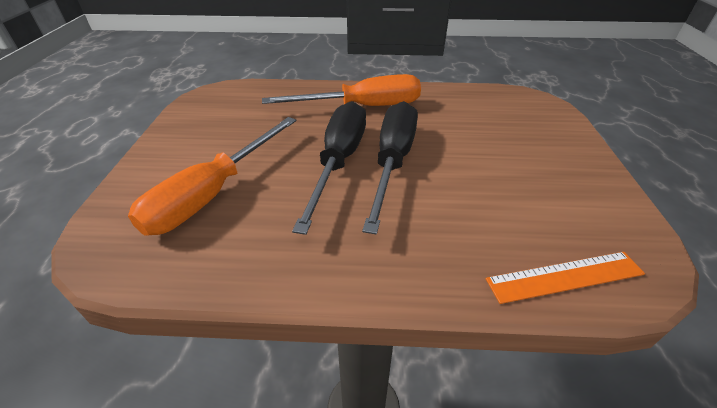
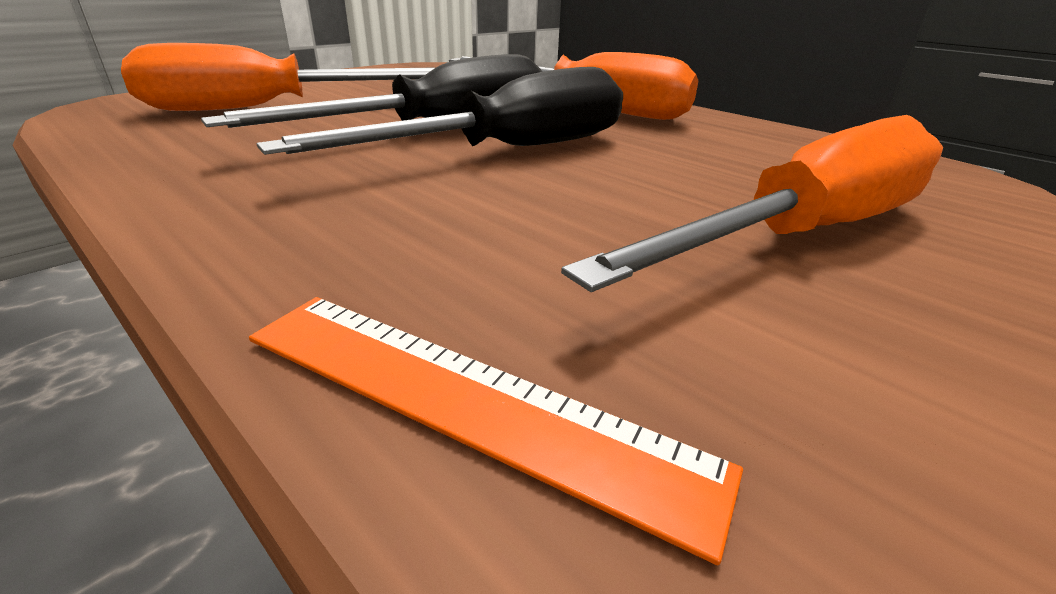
camera: 40 degrees right, 10 degrees down
none -> orange screwdriver [561,115,943,292]

